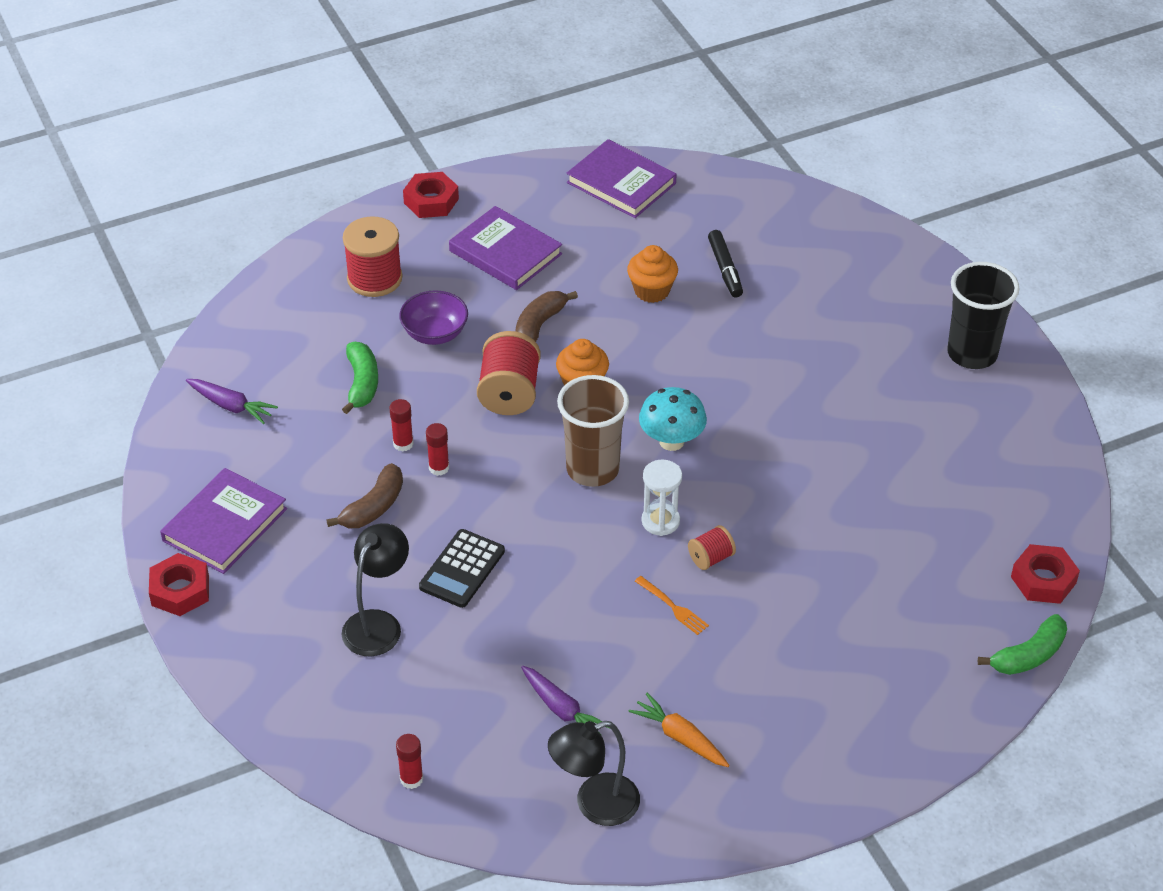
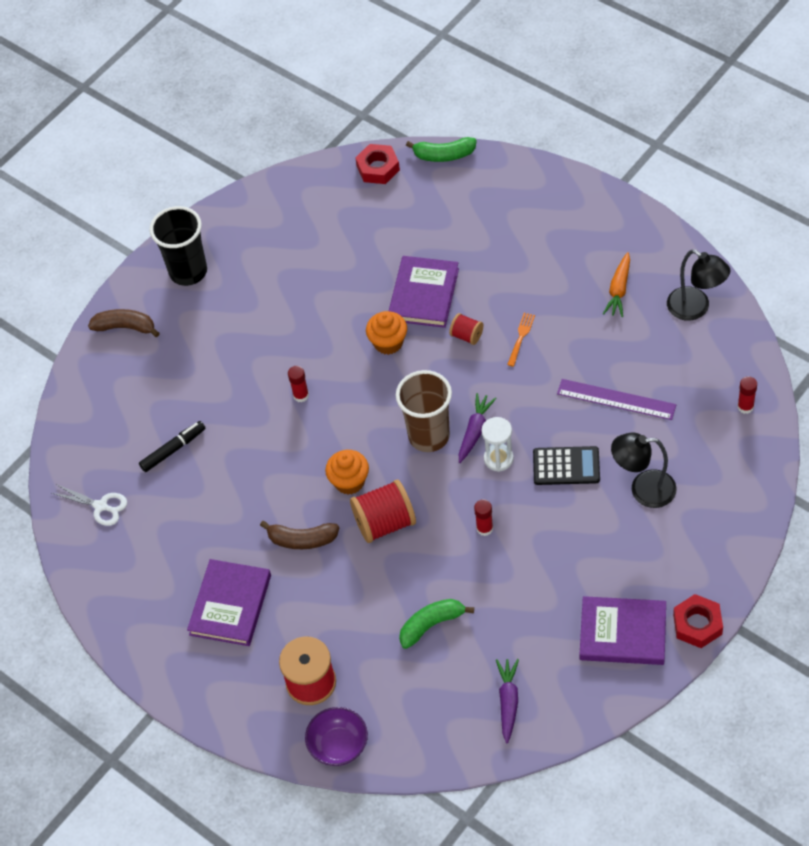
camera: 110 degrees left, 10 degrees up
brown banana [326,463,403,528] -> brown banana moved to [88,309,160,337]
red glue stick [389,399,414,452] -> red glue stick moved to [288,366,309,402]
purple bowl [399,290,468,345] -> purple bowl moved to [305,707,368,766]
red nut [403,172,459,218] -> none
purple carrot [521,666,609,732] -> purple carrot moved to [459,393,497,463]
purple book [567,139,677,218] -> purple book moved to [389,256,459,328]
orange cupcake [627,245,678,303] -> orange cupcake moved to [366,311,407,355]
turquoise mushroom [639,387,707,451] -> none
white hourglass [642,460,682,536] -> white hourglass moved to [481,417,514,472]
green banana [978,614,1067,675] -> green banana turned 150 degrees clockwise [406,137,477,162]
none -> white scissors [52,484,127,526]
none -> purple ruler [557,379,676,420]

